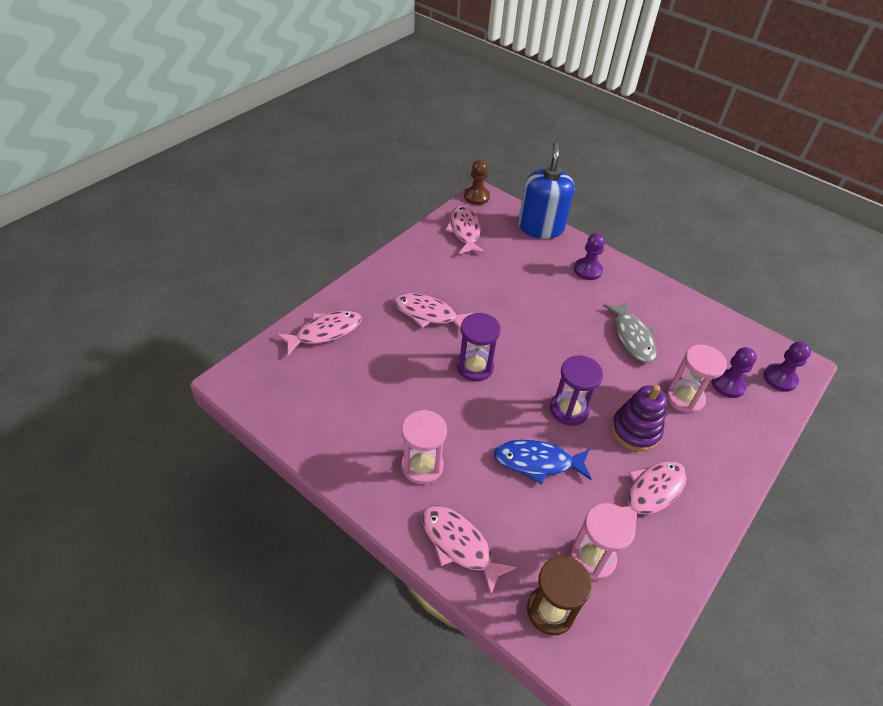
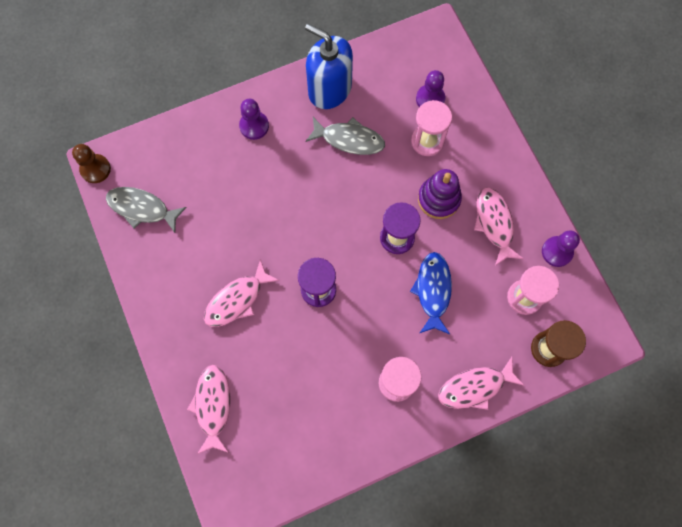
camera: 60 degrees left, 25 degrees up
pink fish [445,206,485,255] -> grey fish [106,187,187,233]
blue fish [494,440,592,485] -> blue fish turned 150 degrees clockwise [410,252,452,334]
blue soap dispenser [518,141,575,239] -> blue soap dispenser moved to [305,24,353,109]
purple pawn [764,341,811,392] -> purple pawn moved to [542,231,580,267]

